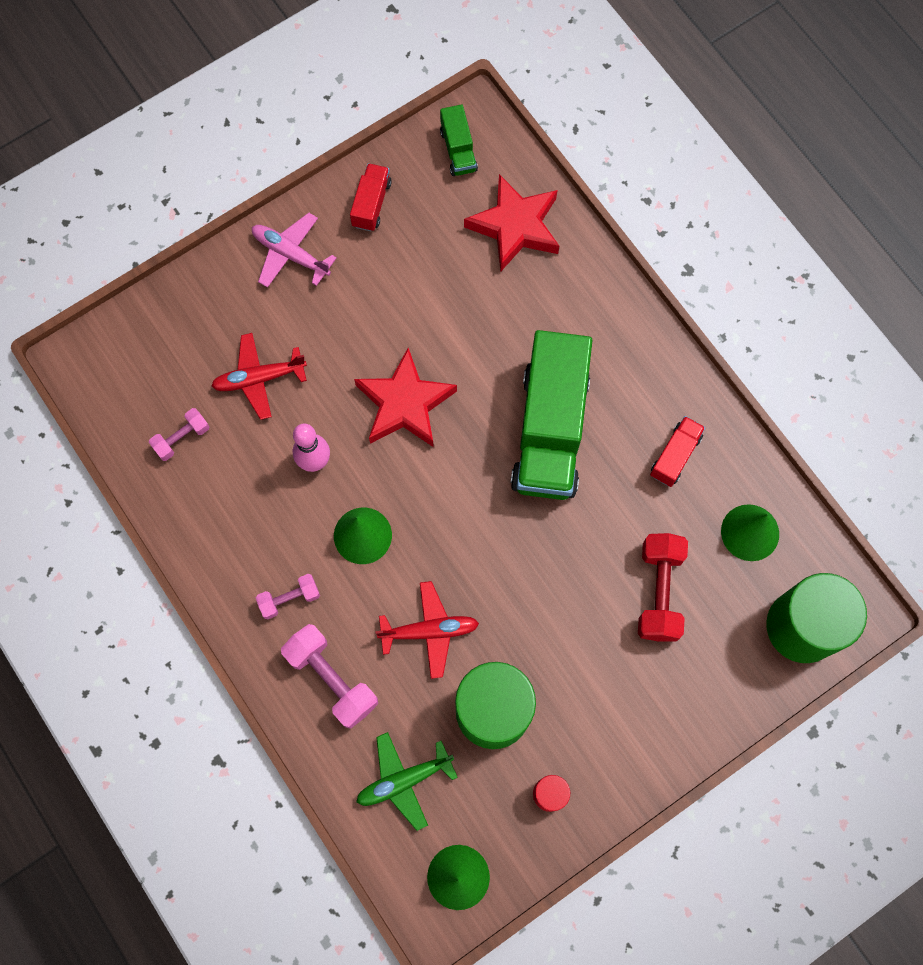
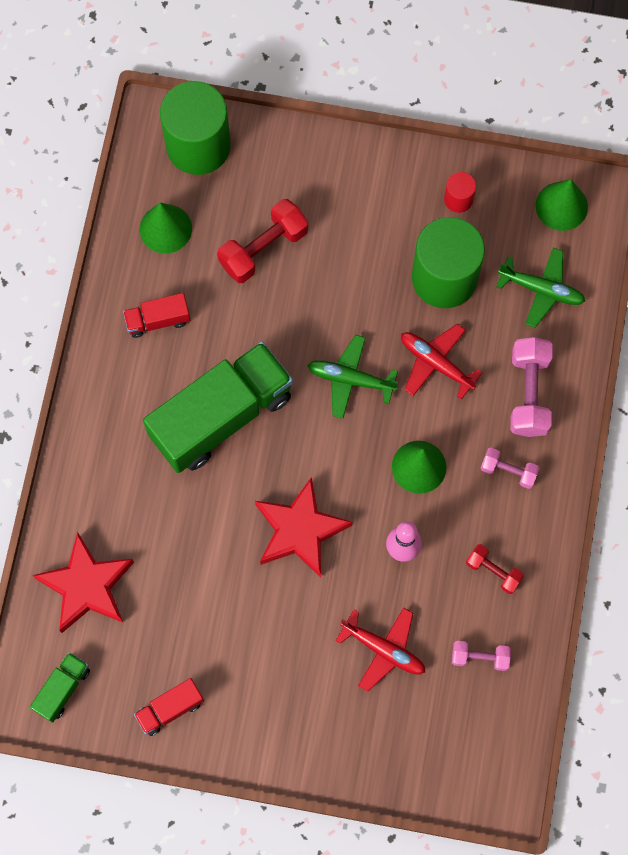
camera: 135 degrees left, 0 degrees up
pink plane [252,213,337,288] -> none
none -> green plane [307,335,398,419]
none -> red dumbbell [466,544,524,594]

